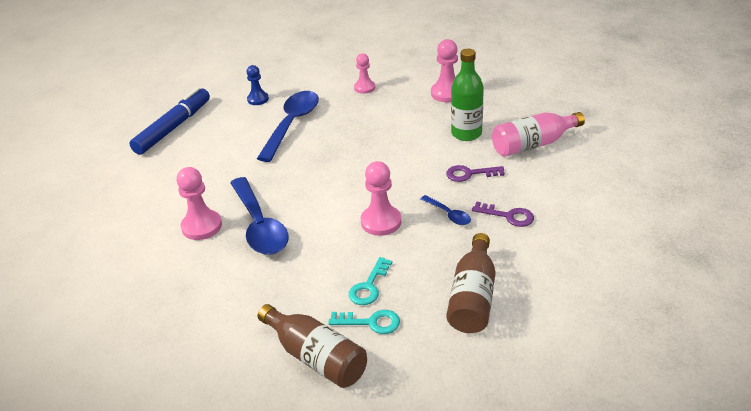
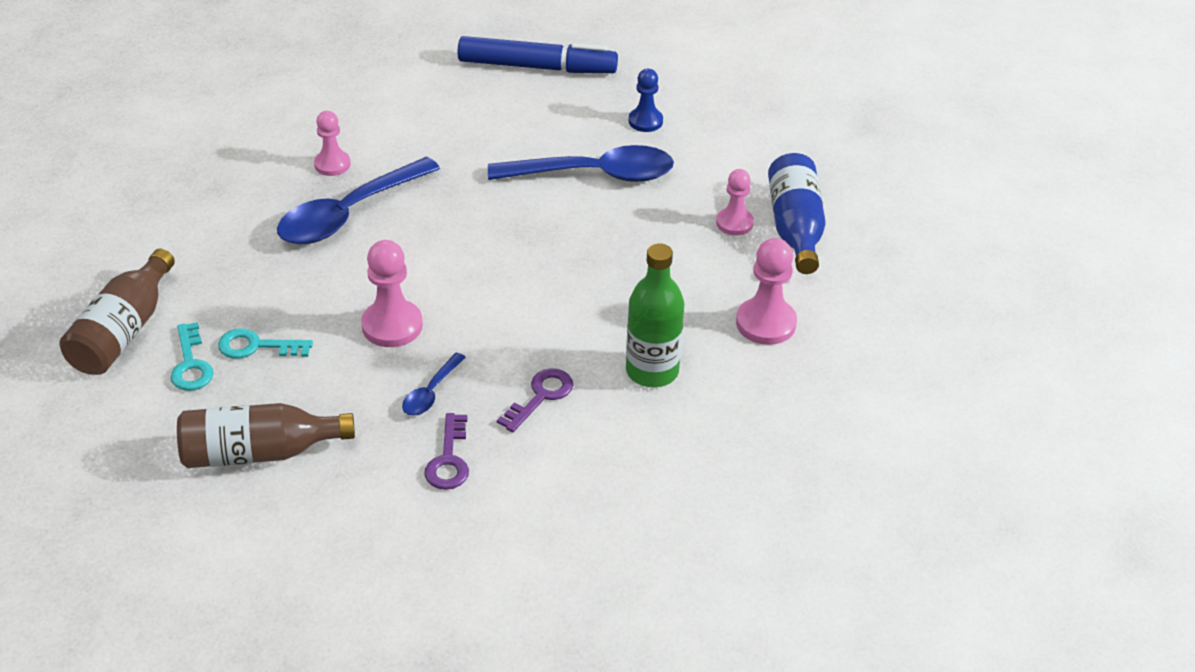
camera: 65 degrees right, 5 degrees up
pink pawn [177,167,222,240] -> pink pawn [314,111,351,176], size x0.66
purple key [446,165,505,182] -> purple key turned 60 degrees clockwise [497,368,573,433]
pink bottle [492,112,585,157] -> none
none -> blue bottle [768,153,826,274]

